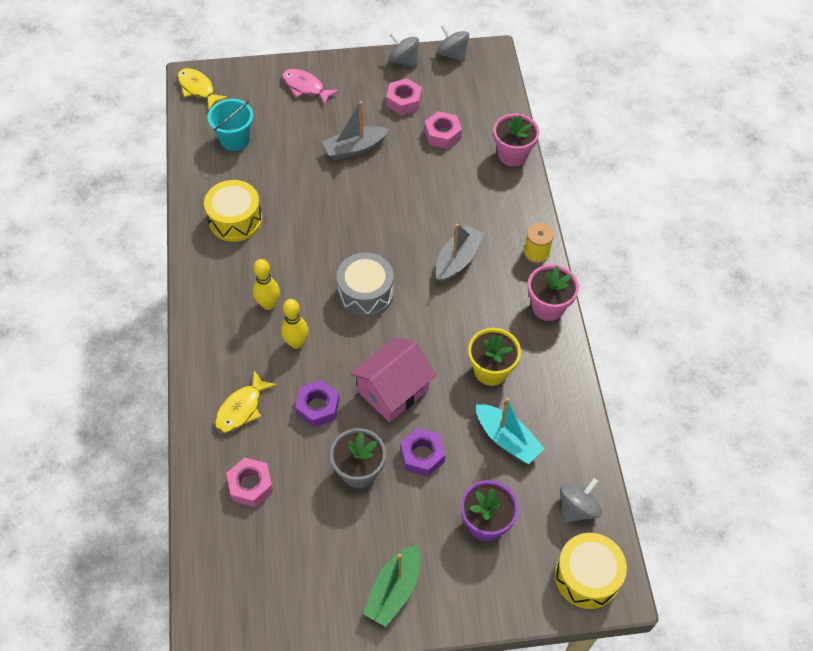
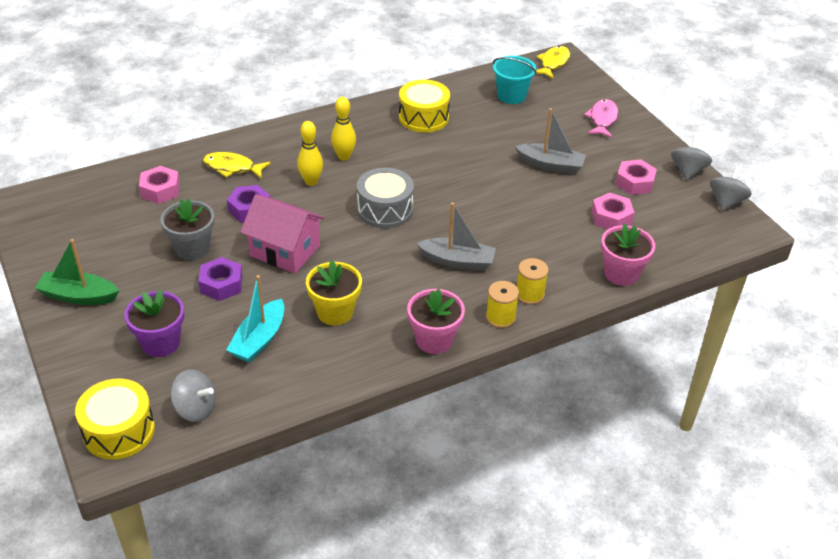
camera: 70 degrees right, 15 degrees down
grey boat [323,101,389,160] -> grey boat turned 150 degrees clockwise [515,108,586,174]
none -> yellow spool [517,258,549,305]

